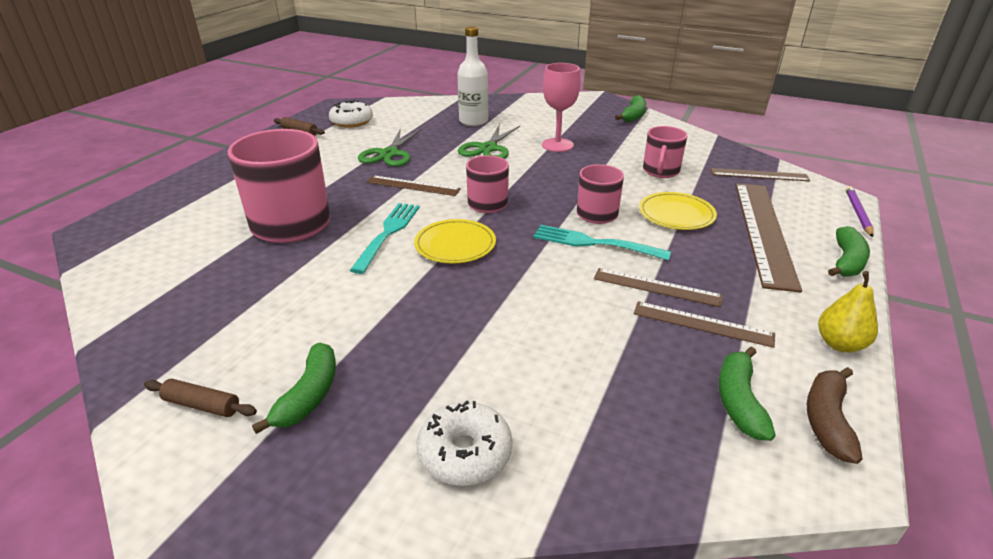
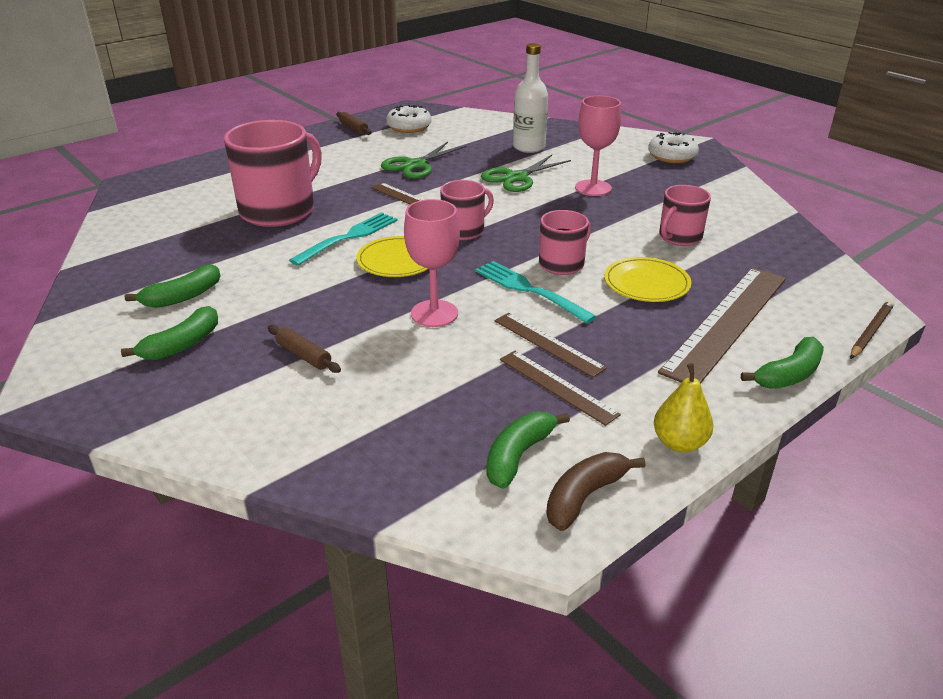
camera: 25 degrees right, 0 degrees up
brown rolling pin [144,379,257,417] -> brown rolling pin moved to [268,325,341,373]
white donut [417,400,513,486] -> white donut moved to [648,132,699,163]
green banana [615,95,646,122] -> green banana moved to [125,264,220,308]
brown ruler [711,168,810,181] -> none
purple pencil [845,186,874,237] -> brown pencil [850,300,894,359]
none -> pink goblet [404,199,460,327]

